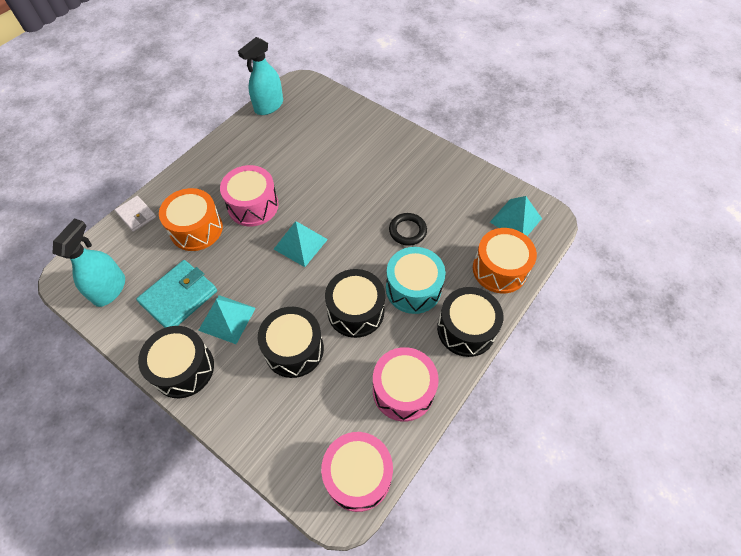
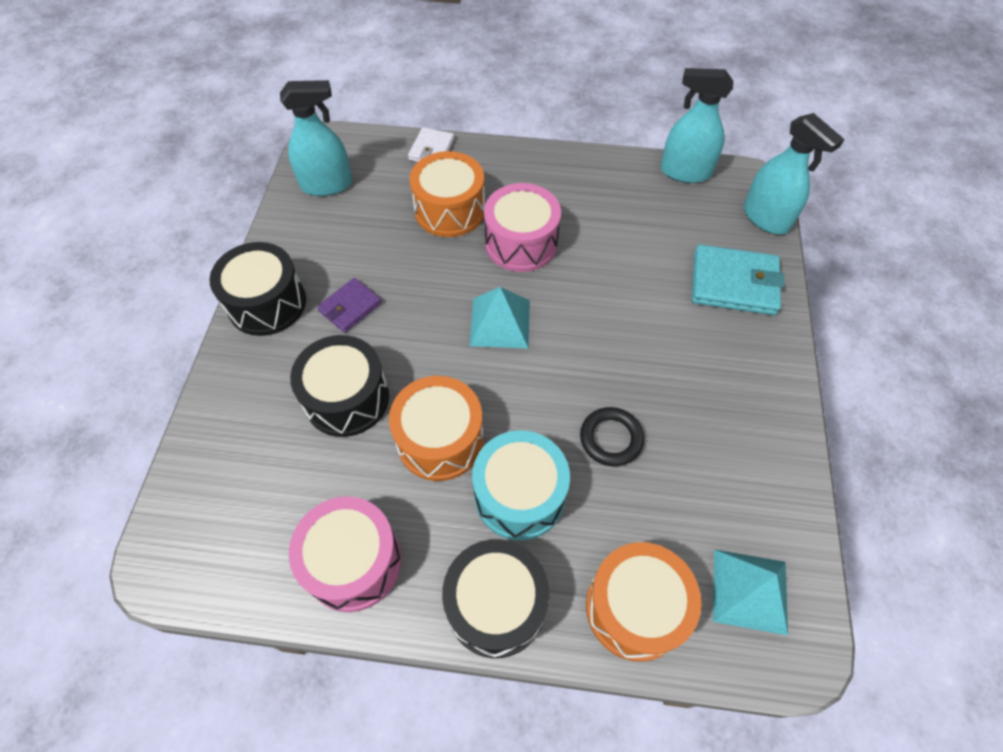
camera: 60 degrees right, 0 degrees up
turquoise wallet [136,260,217,328] -> turquoise wallet moved to [692,244,784,315]
turquoise pyramid [198,295,256,344] -> purple wallet [317,278,382,333]
pink drum [321,432,393,512] -> none
black drum [325,269,385,338] -> orange drum [389,376,484,481]
none -> turquoise spray bottle [744,113,844,234]

